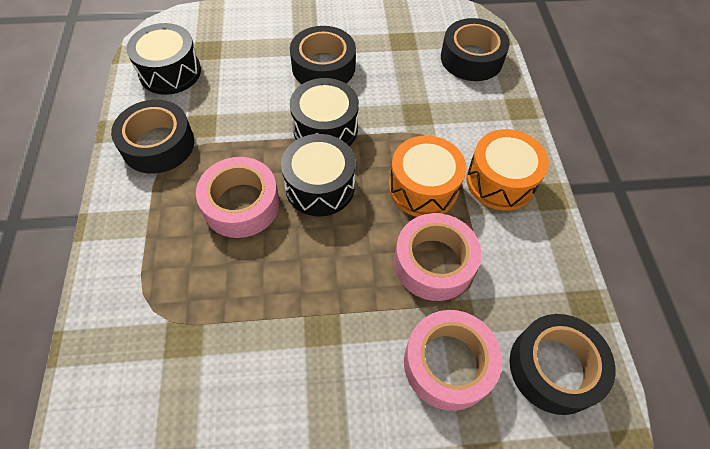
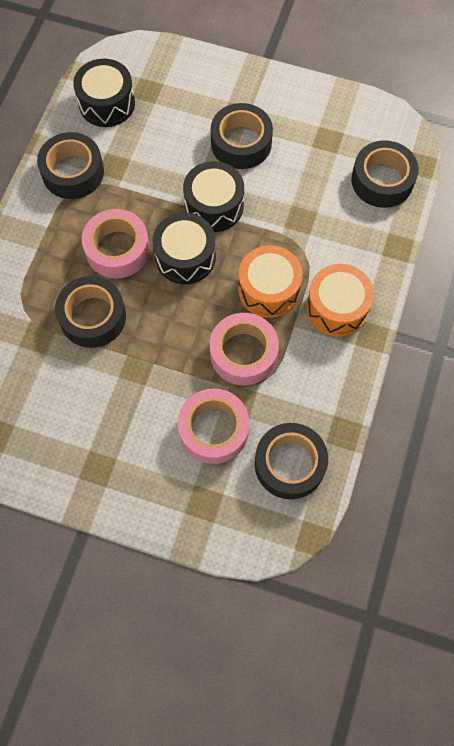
camera: 25 degrees right, 10 degrees up
none -> black tape [55,276,126,348]

